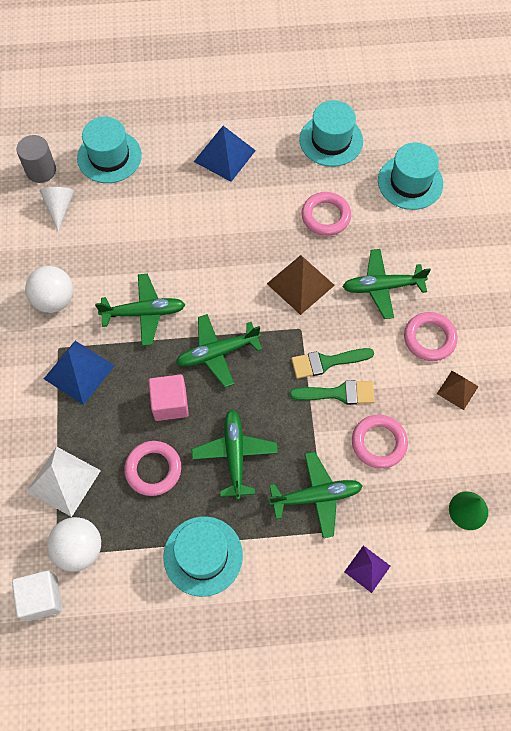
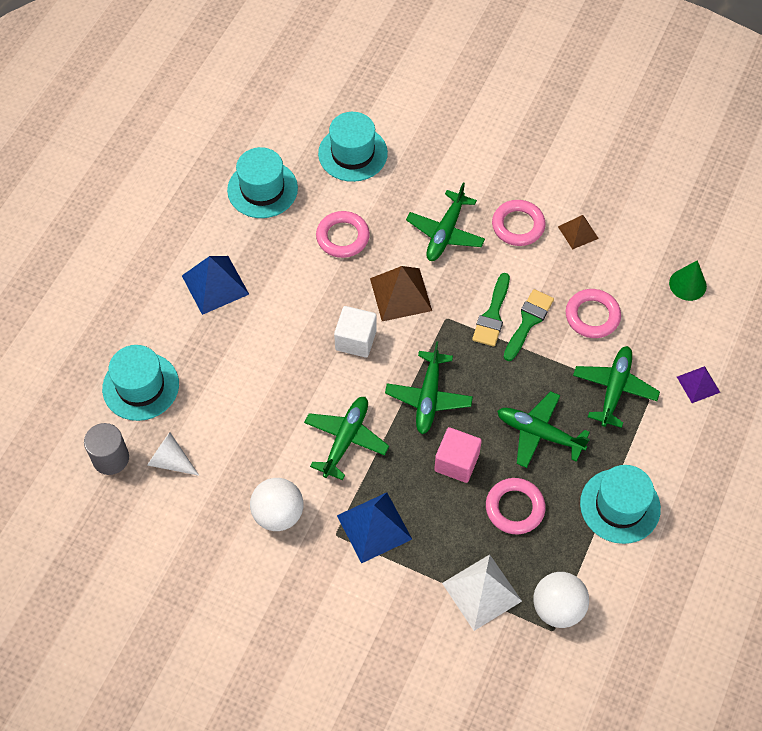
camera: 60 degrees left, 5 degrees down
white cube [12,570,62,621] -> white cube moved to [334,306,377,358]

